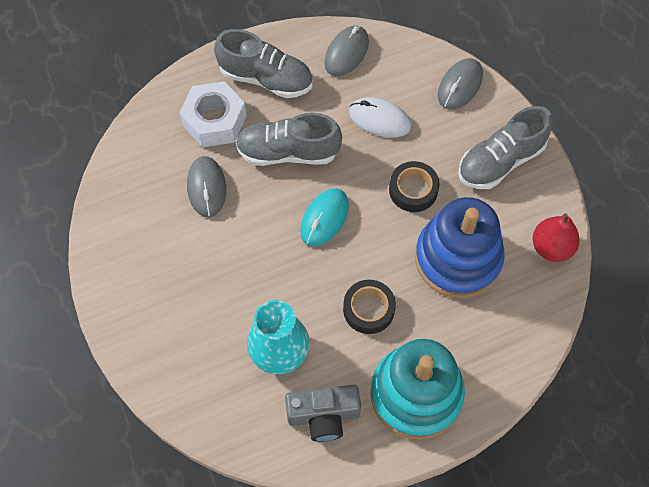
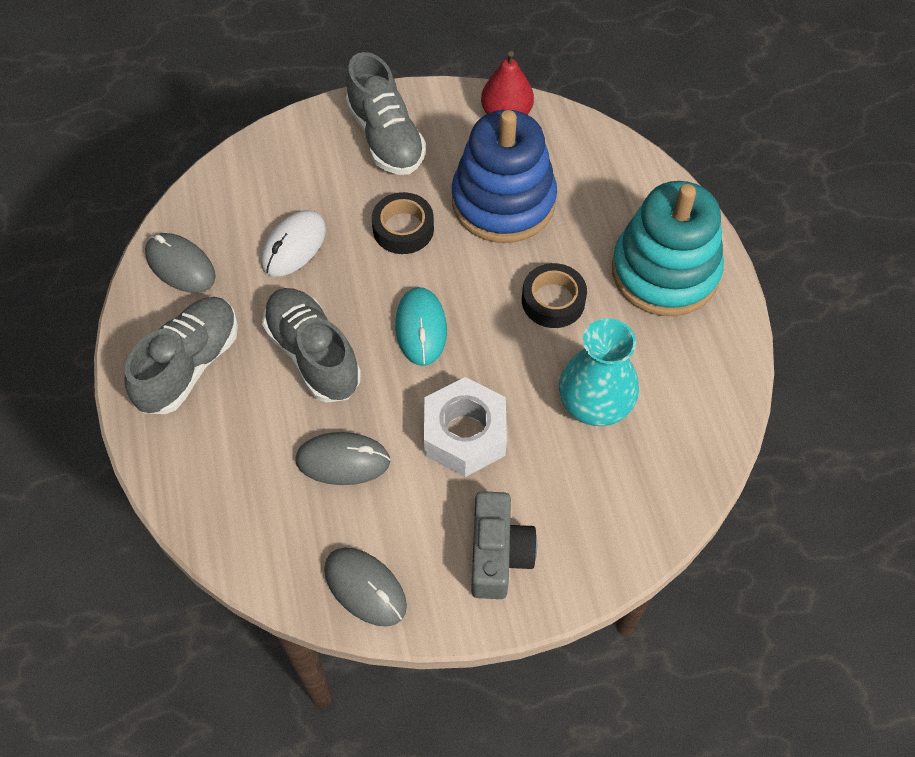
camera: 80 degrees left, 5 degrees down
white nut [179,81,247,147] -> white nut moved to [424,377,507,477]
grey shoe [236,113,342,166] -> grey shoe turned 135 degrees clockwise [262,288,361,403]
grey camera [285,385,361,442] -> grey camera moved to [471,491,537,599]
turquoise mouse [300,188,349,246] -> turquoise mouse turned 45 degrees clockwise [395,287,447,366]
grey mouse [438,58,483,110] -> grey mouse moved to [324,548,407,627]

